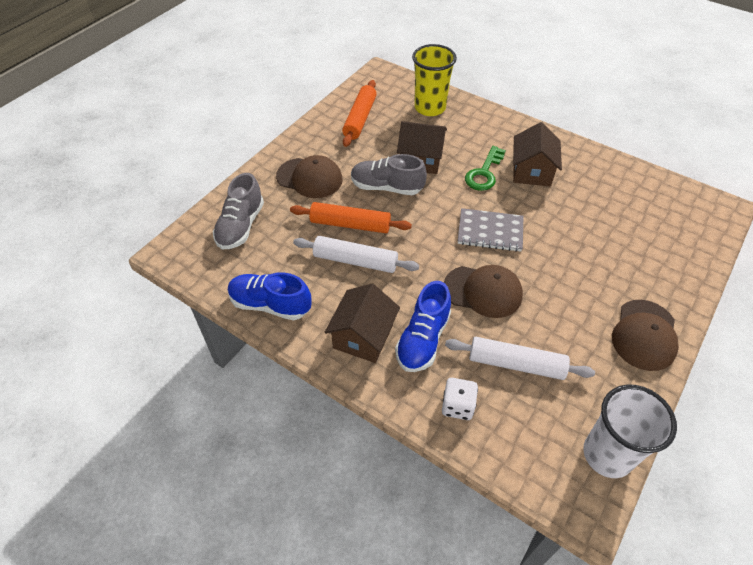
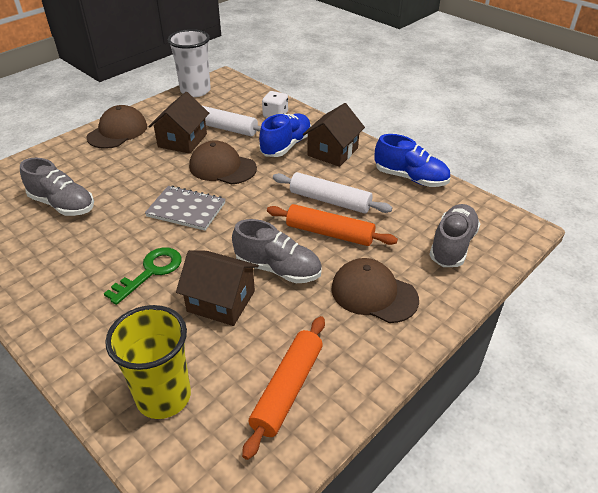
camera: 170 degrees left, 10 degrees down
brown house [513,122,562,187] -> brown house moved to [148,92,209,154]
none -> grey shoe [20,158,94,216]

